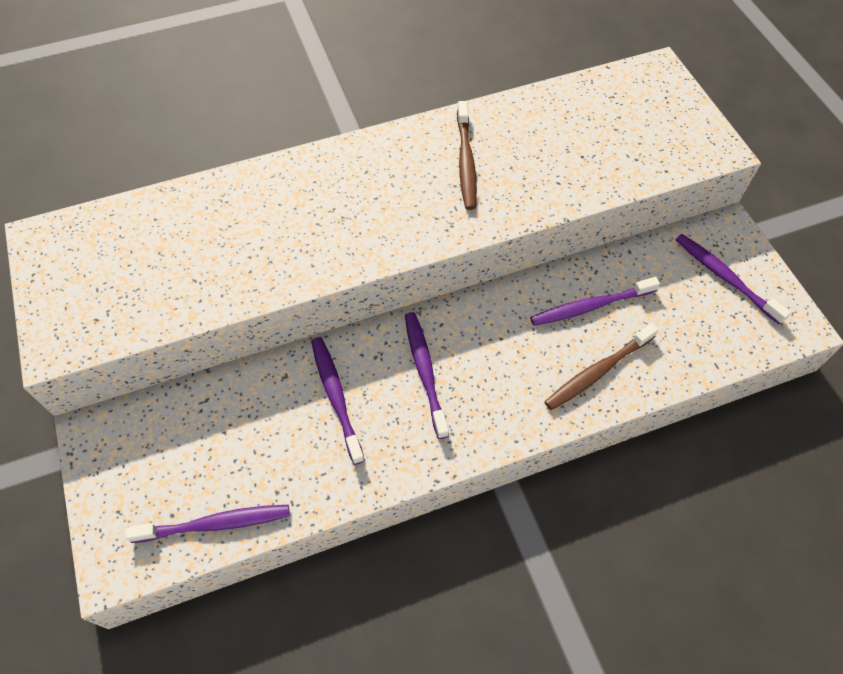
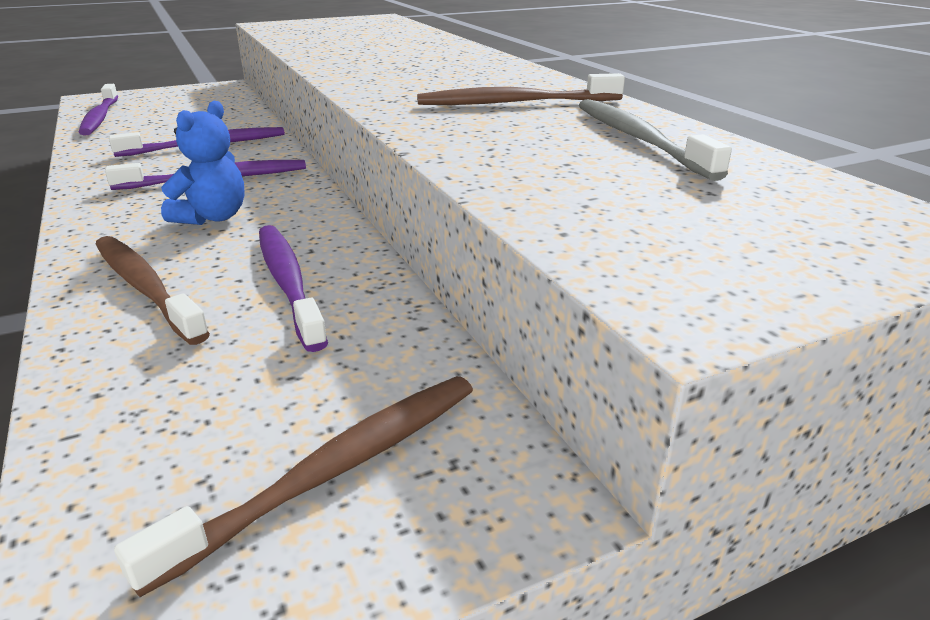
camera: 85 degrees right, 30 degrees down
purple toothbrush [676,234,791,324] -> brown toothbrush [114,376,473,597]
none -> blue teddy bear [161,101,245,225]
none -> grey toothbrush [579,99,732,181]

